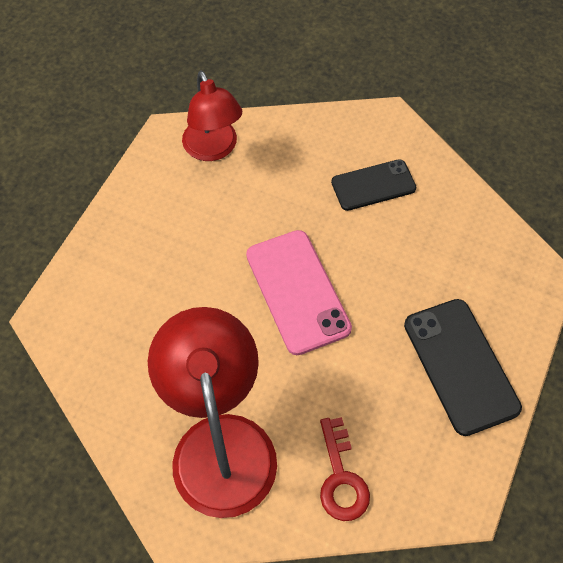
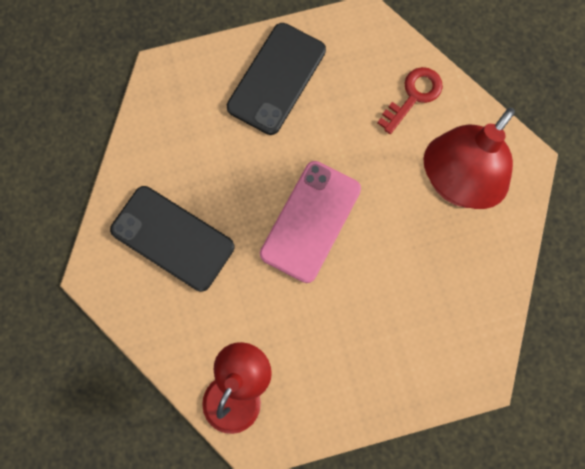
camera: 130 degrees left, 15 degrees up
black phone [331,159,416,211] -> black phone [110,186,234,292], size x1.51

